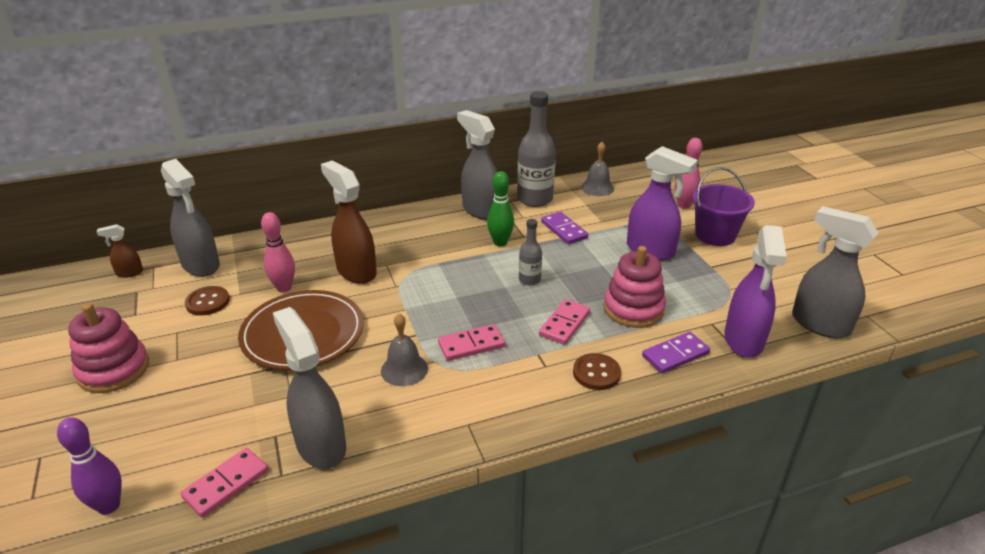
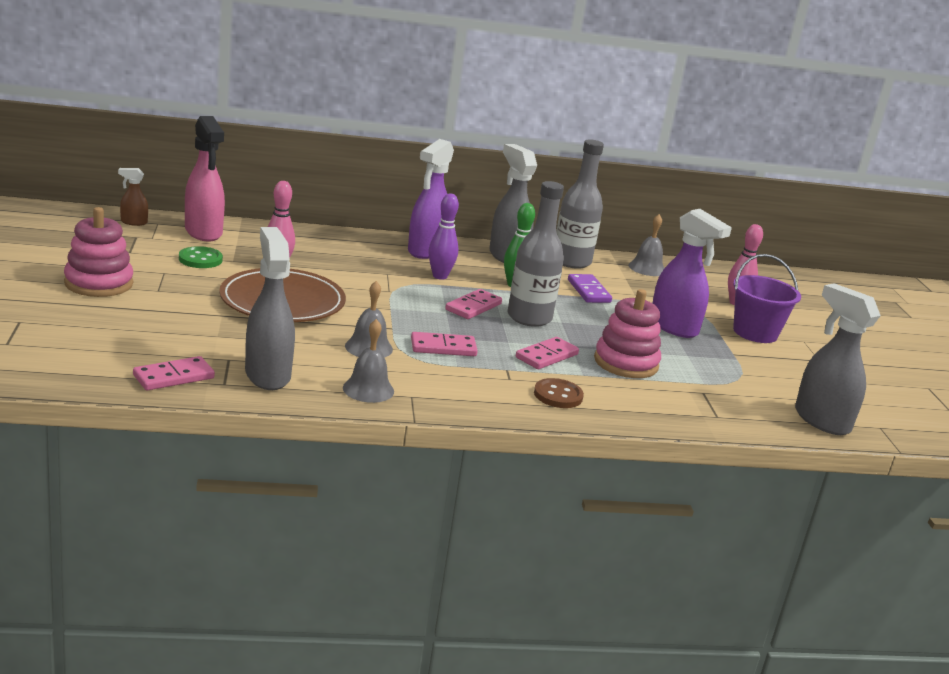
camera: 10 degrees right, 10 degrees down
purple bowling pin [57,418,122,515] -> purple bowling pin moved to [428,193,459,280]
grey spray bottle [161,159,220,277] -> pink spray bottle [185,116,225,241]
brown button [185,286,230,316] -> green button [179,246,223,268]
brown spray bottle [321,160,377,284] -> none
grey bottle [519,219,542,285] -> grey bottle [508,181,564,327], size x1.90
purple domino [642,332,710,374] -> none
purple spray bottle [724,225,787,358] -> purple spray bottle moved to [408,139,454,259]
none -> grey bell [343,319,394,403]
none -> pink domino [446,289,502,319]

